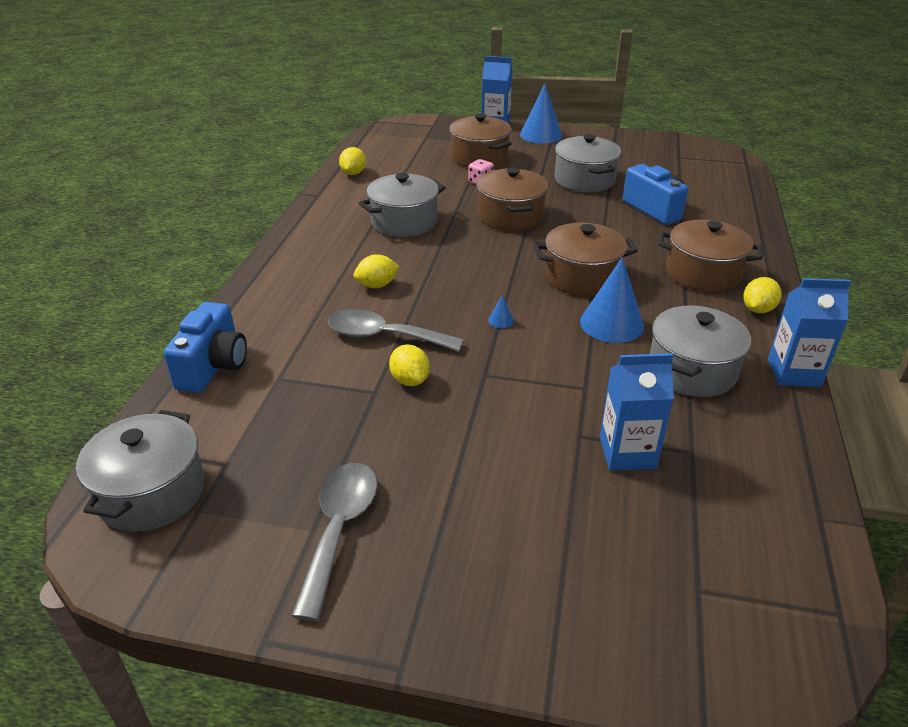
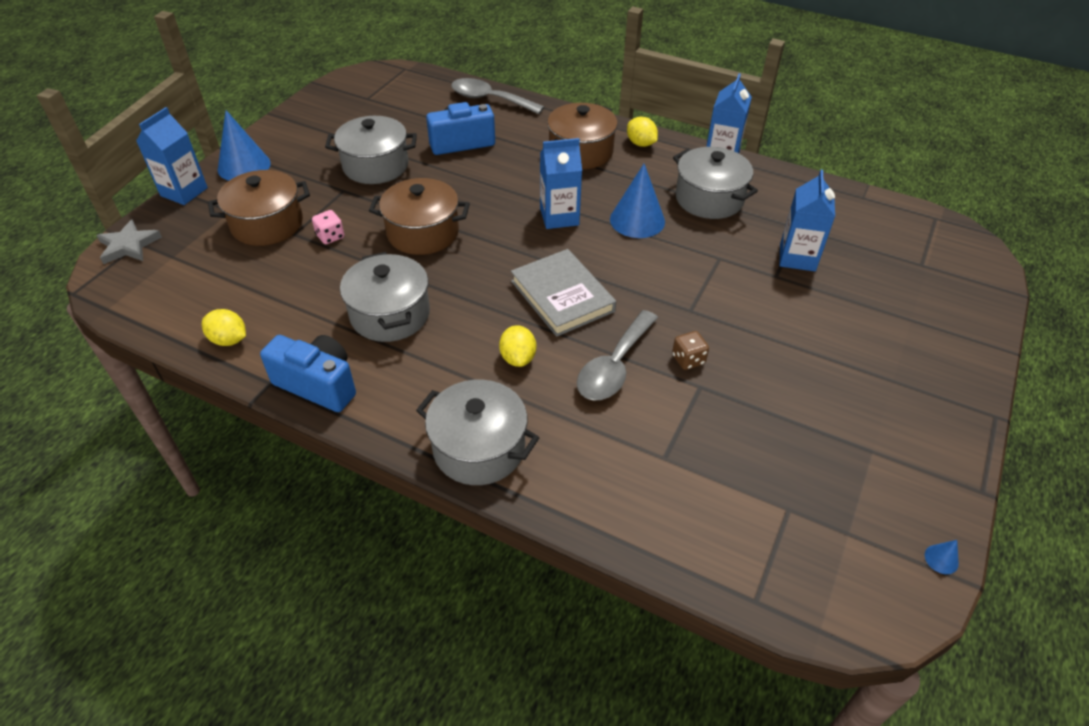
camera: 75 degrees left, 10 degrees up
grey pot [76,410,205,532] -> grey pot moved to [416,380,539,485]
blue camera [164,302,247,393] -> blue camera moved to [260,335,356,412]
grey spoon [291,463,378,621] -> grey spoon moved to [451,78,544,114]
yellow lemon [389,344,430,386] -> brown dice [672,331,709,370]
blue cone [488,295,514,328] -> blue cone moved to [925,540,959,574]
brown pot [534,223,638,296] -> blue carton [540,138,582,229]
none -> grey star [96,219,162,264]
none -> grey book [511,249,616,337]

